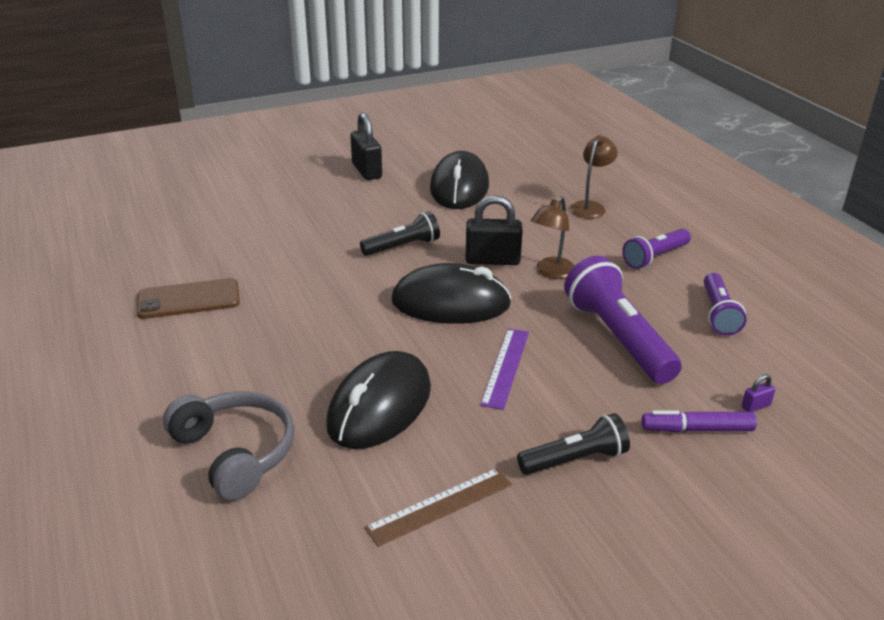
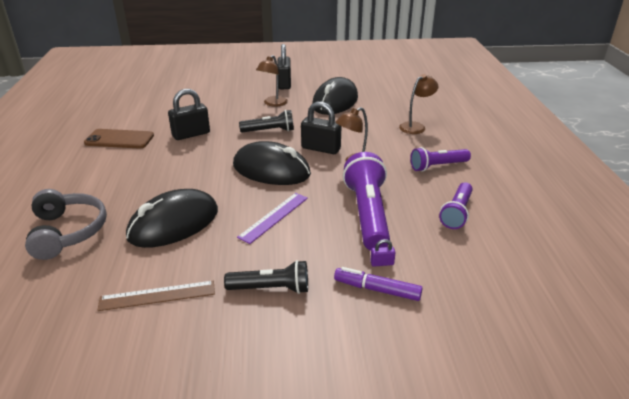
camera: 20 degrees right, 0 degrees up
purple padlock [742,374,775,412] -> purple padlock moved to [370,239,396,267]
none -> black padlock [168,89,210,140]
none -> brown lamp [256,55,288,107]

